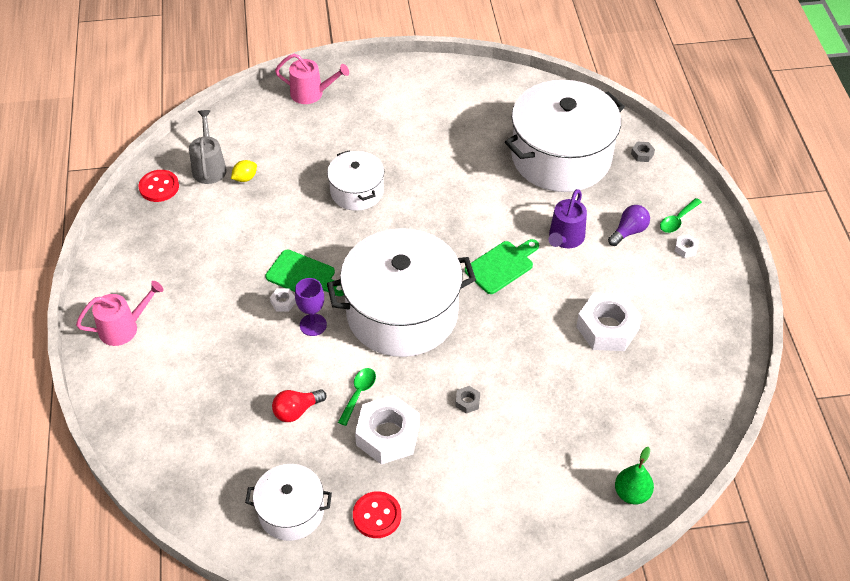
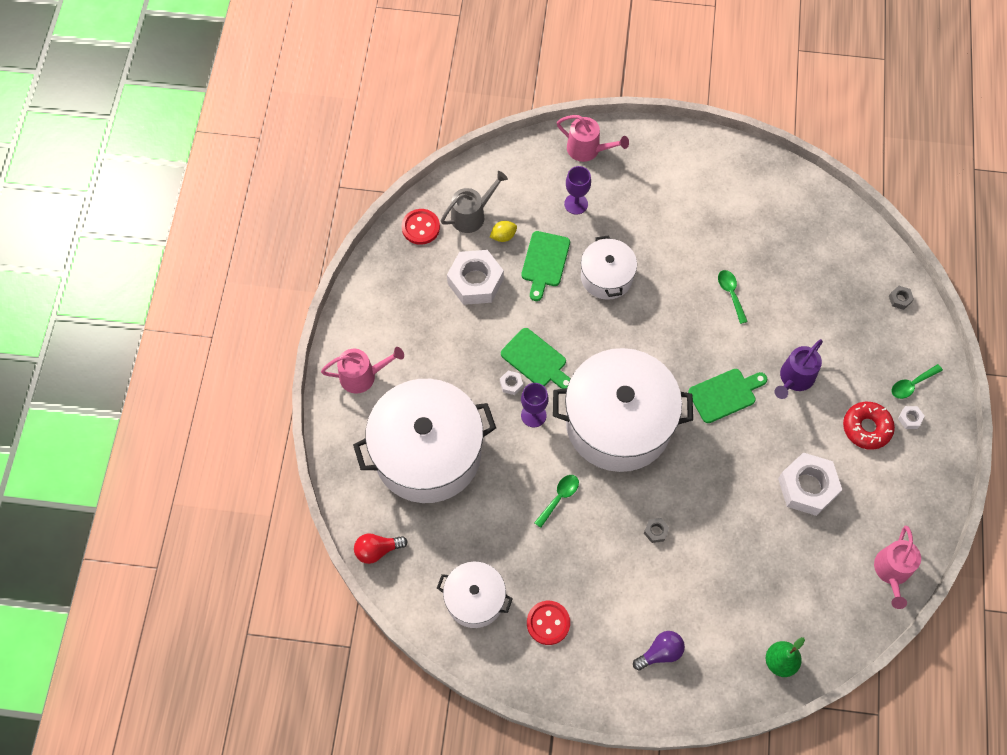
camera: 15 degrees right, 15 degrees up
grey watering can [189,110,227,184] -> grey watering can turned 45 degrees clockwise [441,171,508,233]
red light bulb [272,389,327,422] -> red light bulb moved to [354,534,408,564]
white nut [355,395,420,464] -> white nut moved to [447,250,504,305]
white pot [505,80,625,192] -> white pot moved to [353,379,496,503]
purple light bulb [608,205,650,246] -> purple light bulb moved to [633,631,685,671]
none -> green cutting board [521,231,570,301]
none -> purple goblet [564,166,591,215]
none -> green spoon [718,270,748,324]
none -> red donut [843,402,895,450]
none -> pink watering can [874,526,921,609]

